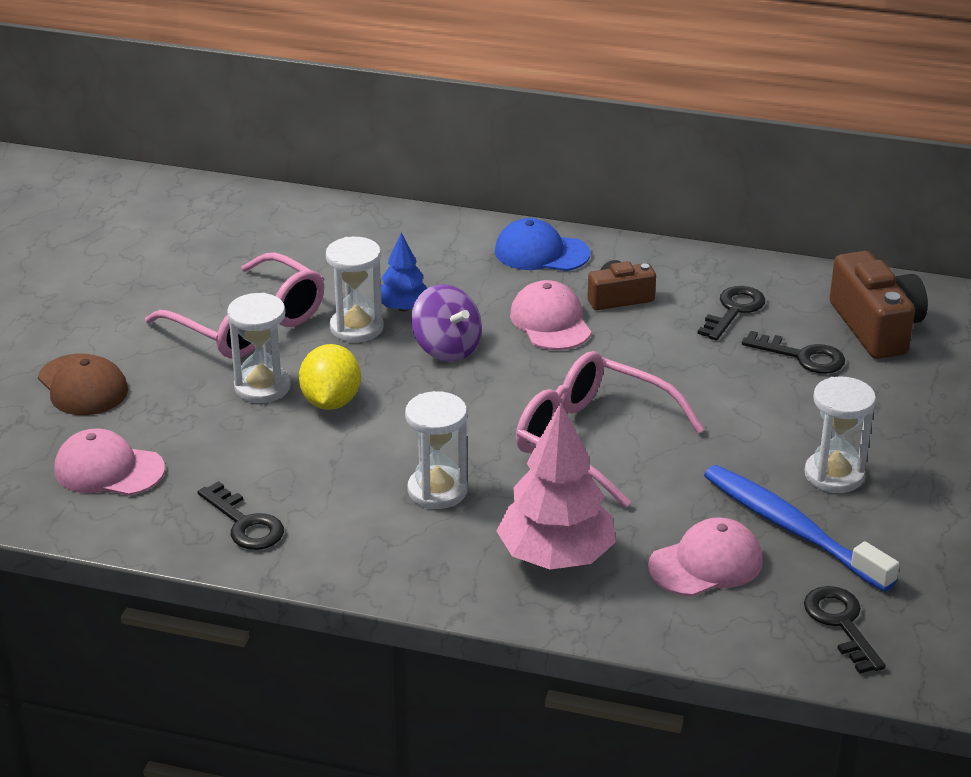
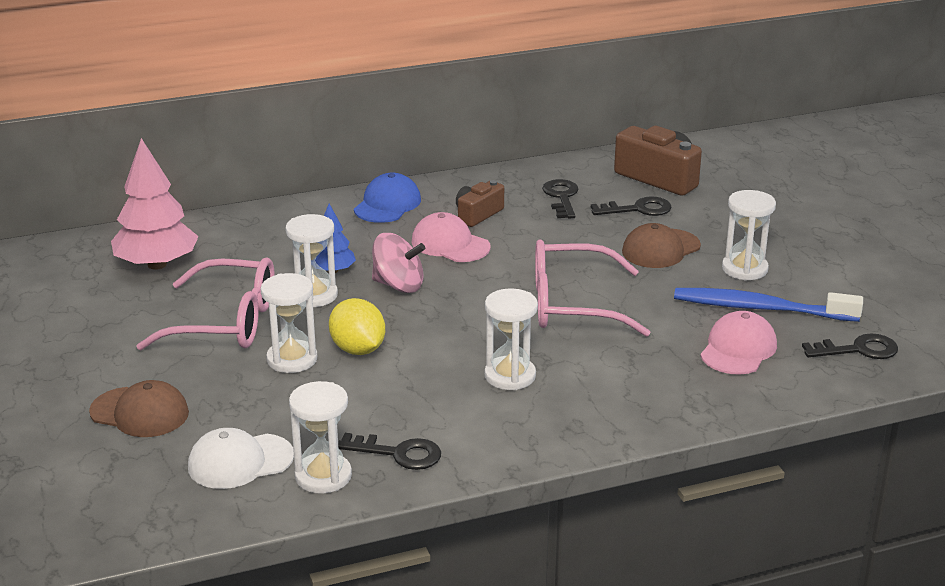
camera: 35 degrees left, 5 degrees down
pink cap [54,428,165,496] -> white cap [188,428,294,489]
purple spinning top [411,284,482,362] -> pink spinning top [372,233,425,293]
blue cap [495,218,590,271] -> blue cap turned 135 degrees clockwise [354,173,421,223]
pink tree [497,402,616,570] -> pink tree moved to [111,138,199,270]
black key [804,586,886,674] -> black key turned 135 degrees clockwise [802,334,898,359]
none -> white hourglass [289,381,352,494]
none -> brown cap [622,223,701,268]

